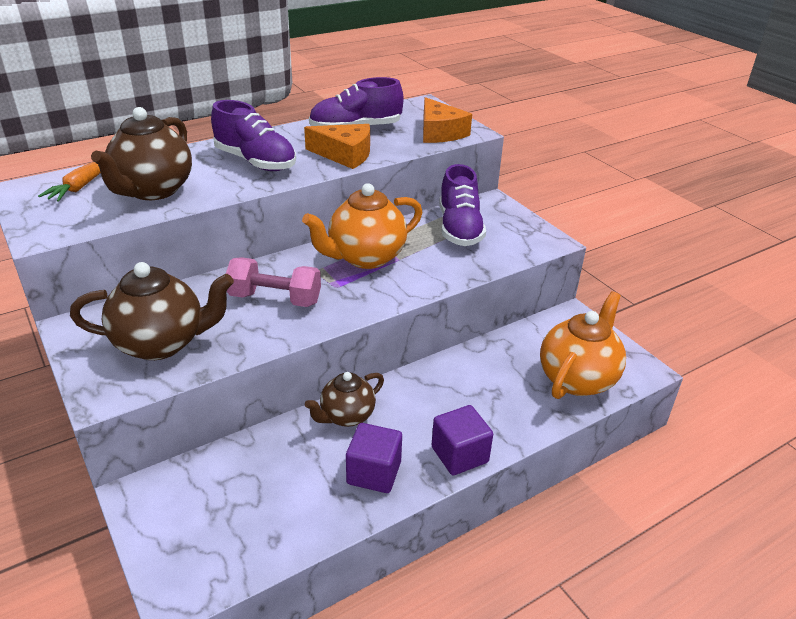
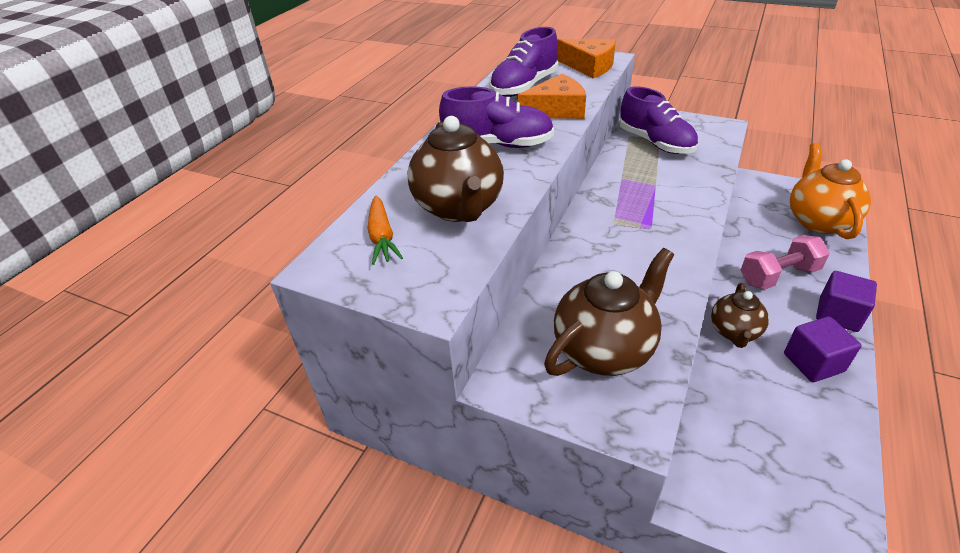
camera: 30 degrees left, 5 degrees up
pink dumbbell [226,257,321,307] -> pink dumbbell moved to [741,235,830,289]
orange teapot [302,183,422,269] -> none

